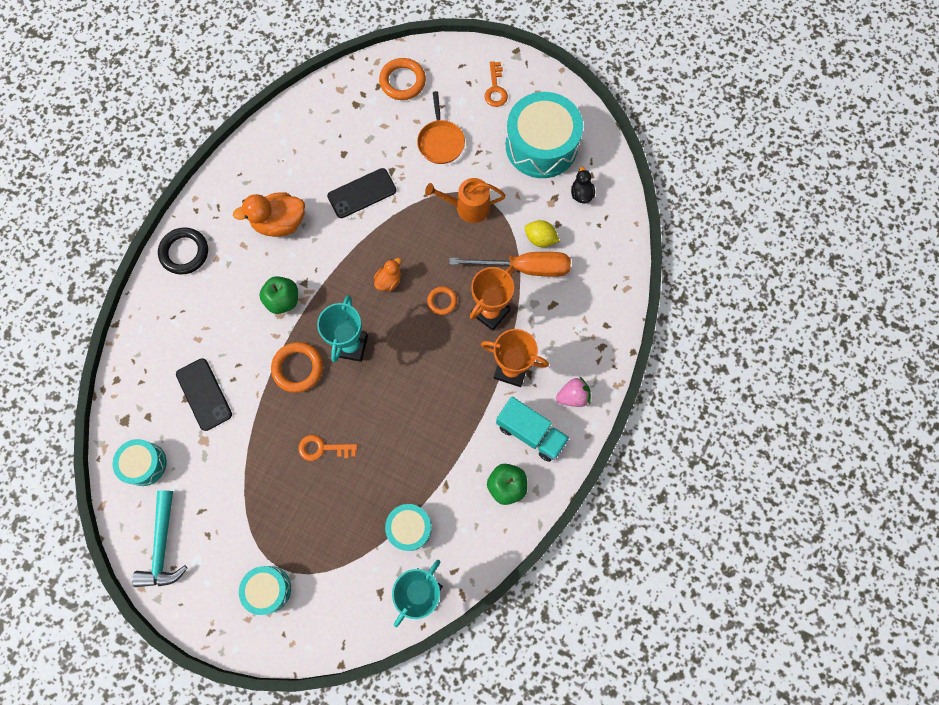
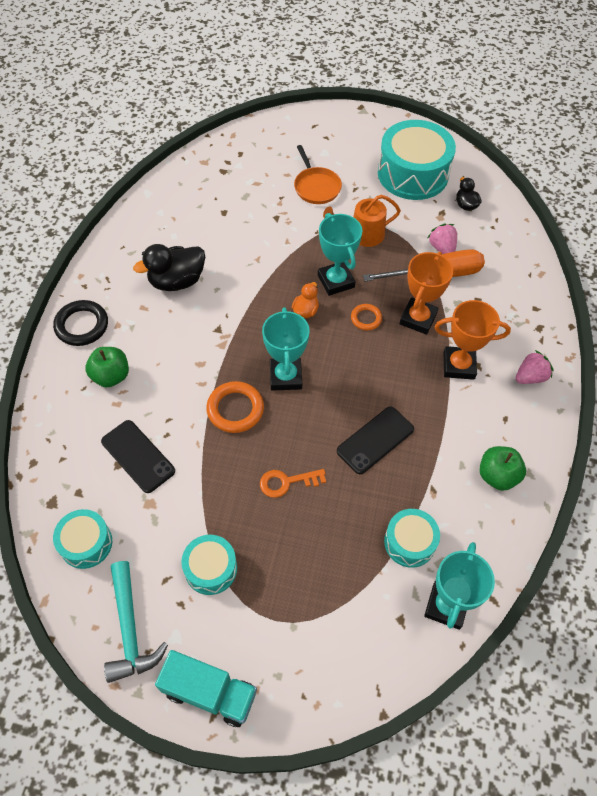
camera: 15 degrees left, 15 degrees down
orange duck [233,192,305,237] -> black duck [133,244,205,291]
turquoise drum [239,566,291,615] -> turquoise drum moved to [181,535,237,595]
green apple [259,276,298,314] -> green apple moved to [85,347,129,388]
black phone [327,168,396,218] -> black phone moved to [337,407,414,474]
orange ring [379,58,426,100] -> none
orange key [484,61,508,107] -> none
turquoise truck [496,397,569,462] -> turquoise truck moved to [155,650,257,727]
yellow lemon [525,220,559,247] -> pink strawberry [428,224,457,254]
none -> turquoise trophy [318,213,362,296]

